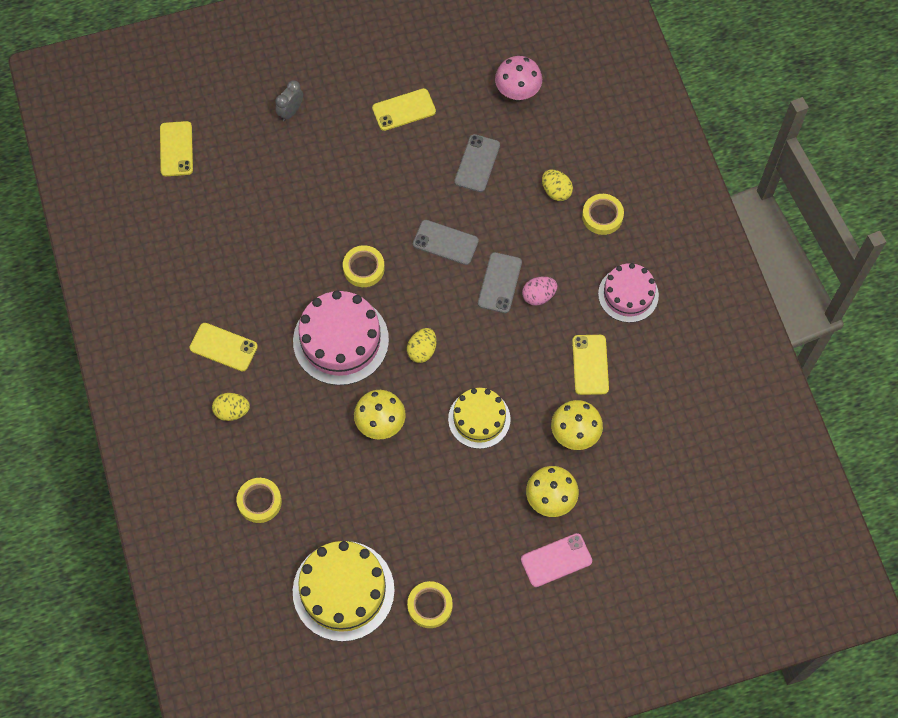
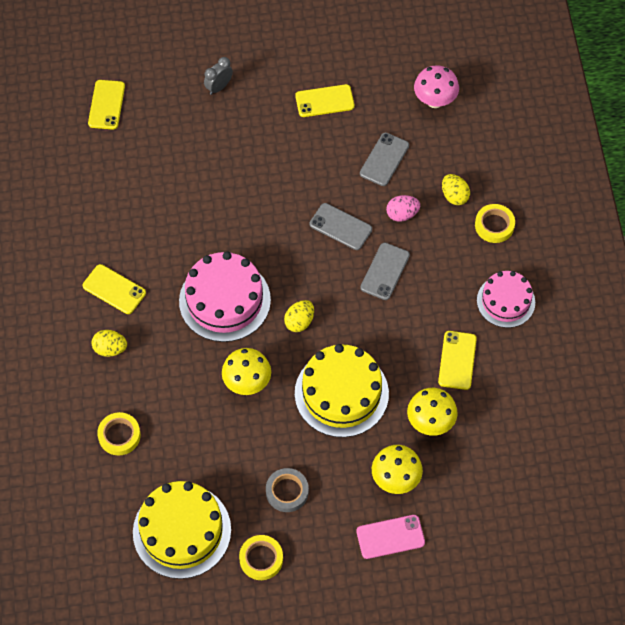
camera: 10 degrees right, 5 degrees down
yellow tape [343,245,385,287] -> none
yellow cake [448,388,511,449] -> yellow cake [295,344,389,437], size x1.57
pink egg [522,276,557,306] -> pink egg moved to [386,195,420,222]
none -> grey tape [266,468,309,512]

